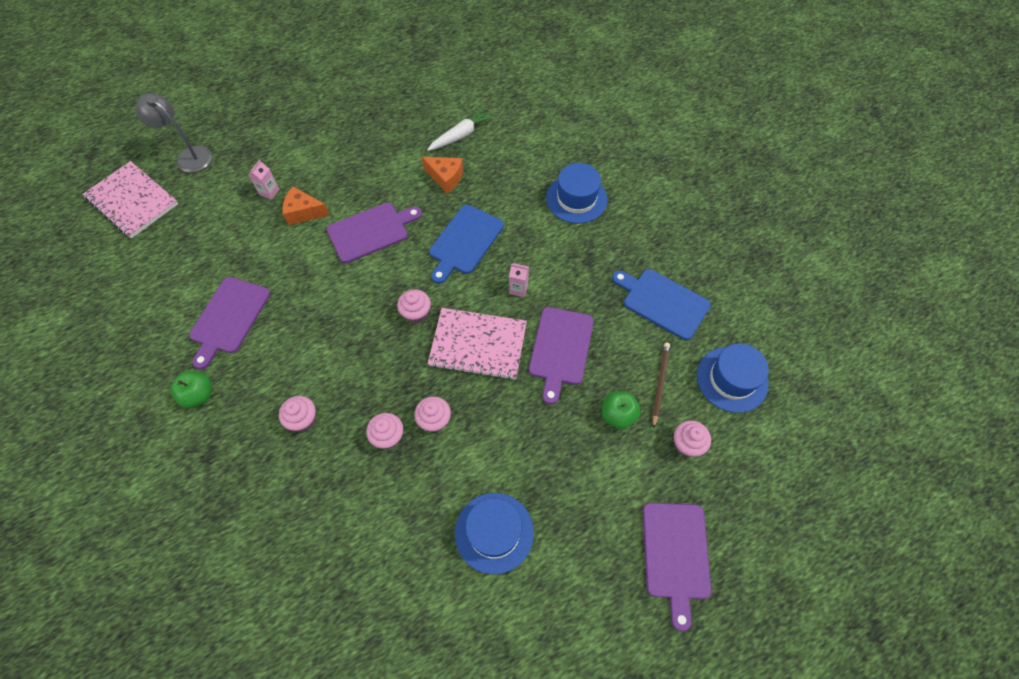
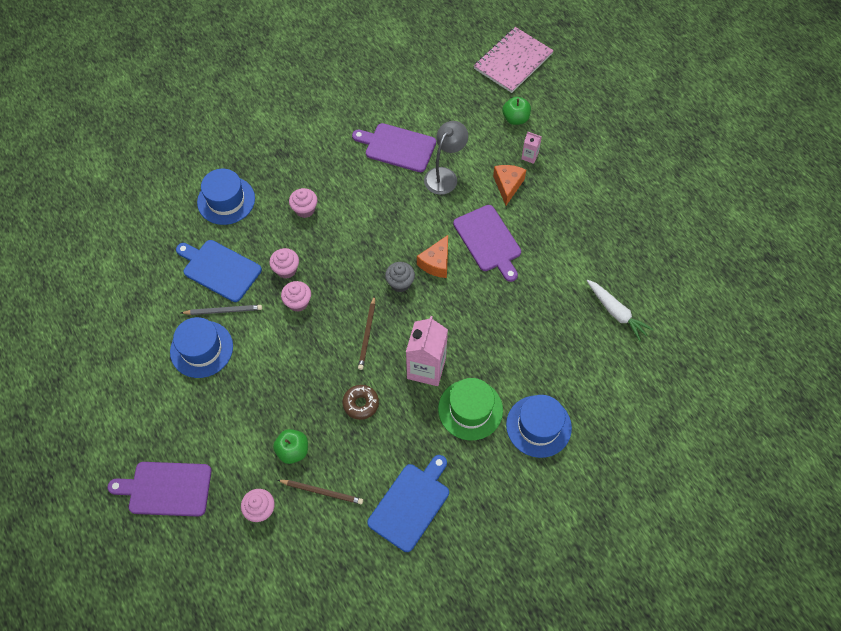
camera: 90 degrees right, 0 degrees up
grey lamp [135,93,212,173] -> grey lamp moved to [424,121,468,195]
green apple [170,371,212,408] -> green apple moved to [502,97,531,125]
pink cupcake [397,289,431,324] -> grey cupcake [385,262,415,292]
orange cheese [422,157,463,193] -> orange cheese moved to [417,235,448,278]
pink notebook [428,308,527,380] -> brown pencil [358,295,375,370]
blue cutting board [429,205,504,284] -> blue cutting board moved to [176,240,262,302]
pink carton [509,263,529,297] -> pink carton [406,316,448,386], size x2.13
purple cutting board [529,307,594,404] -> brown donut [343,385,379,420]
blue hat [697,344,769,413] -> blue hat moved to [197,169,255,225]
none -> grey pencil [181,305,262,315]
none -> green hat [438,378,503,440]

